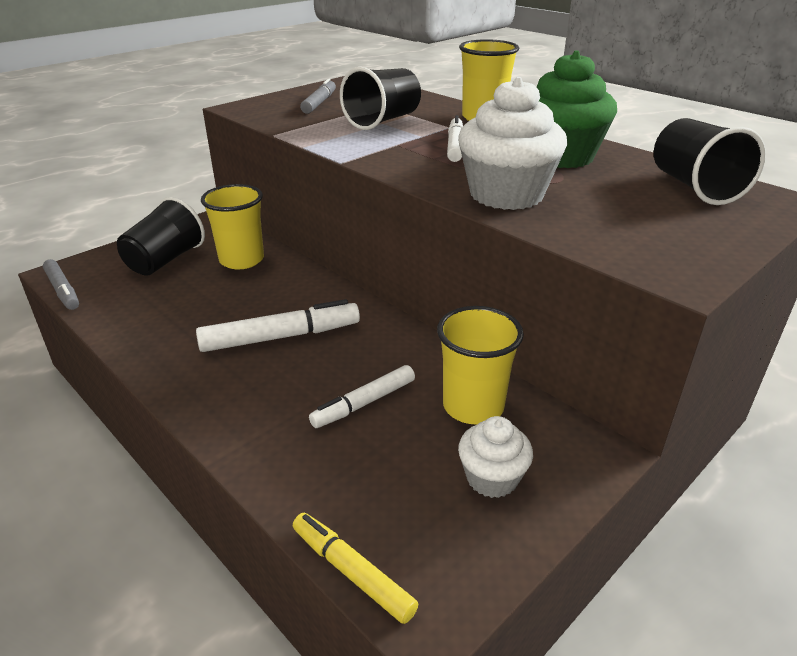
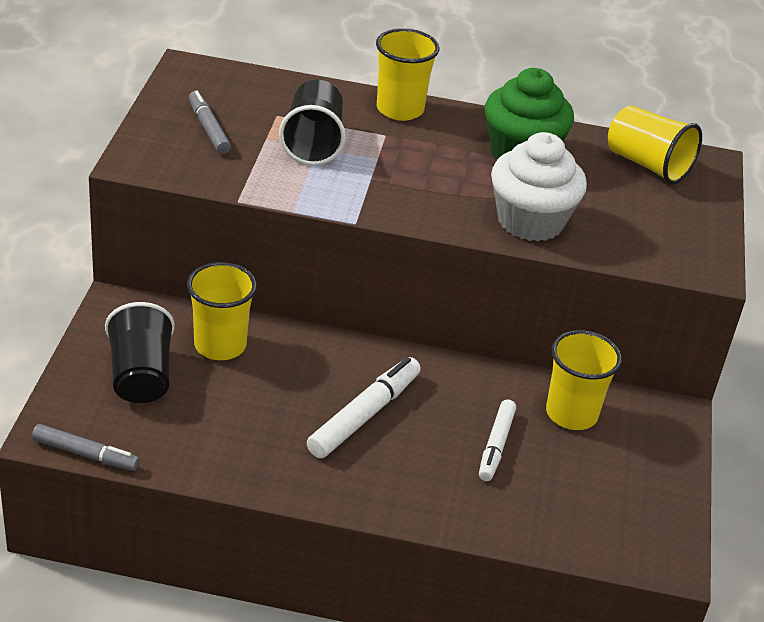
camera: 40 degrees left, 5 degrees up
yellow marker [293,513,418,624] -> none
white marker [447,115,463,162] -> none
white cupcake [458,416,533,498] -> none
black cup [654,118,766,205] -> yellow cup [608,105,702,185]

